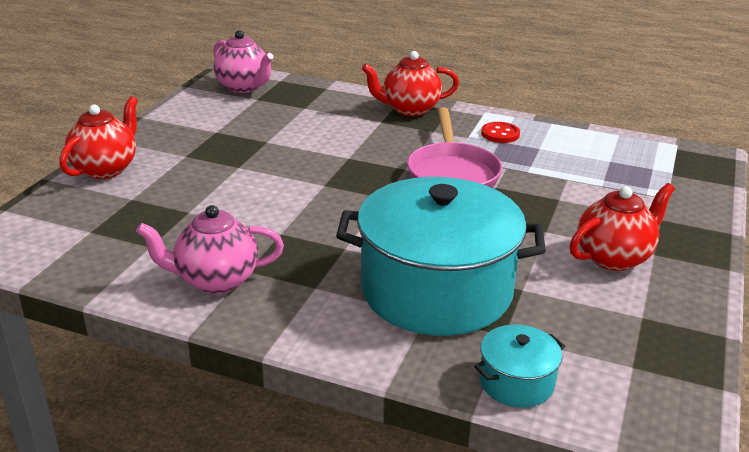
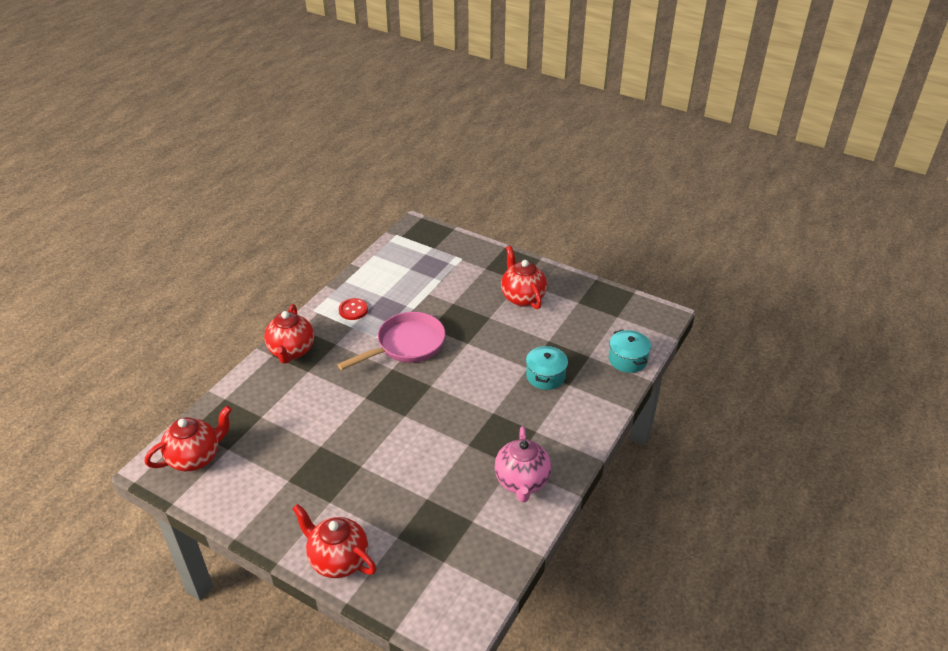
camera: 80 degrees left, 10 degrees up
pink teapot [213,30,274,93] -> red teapot [145,406,232,471]
turquoise pot [336,177,546,336] -> turquoise pot [526,345,568,390], size x0.43
pink pan [407,107,502,188] -> pink pan turned 45 degrees counterclockwise [337,312,445,370]

